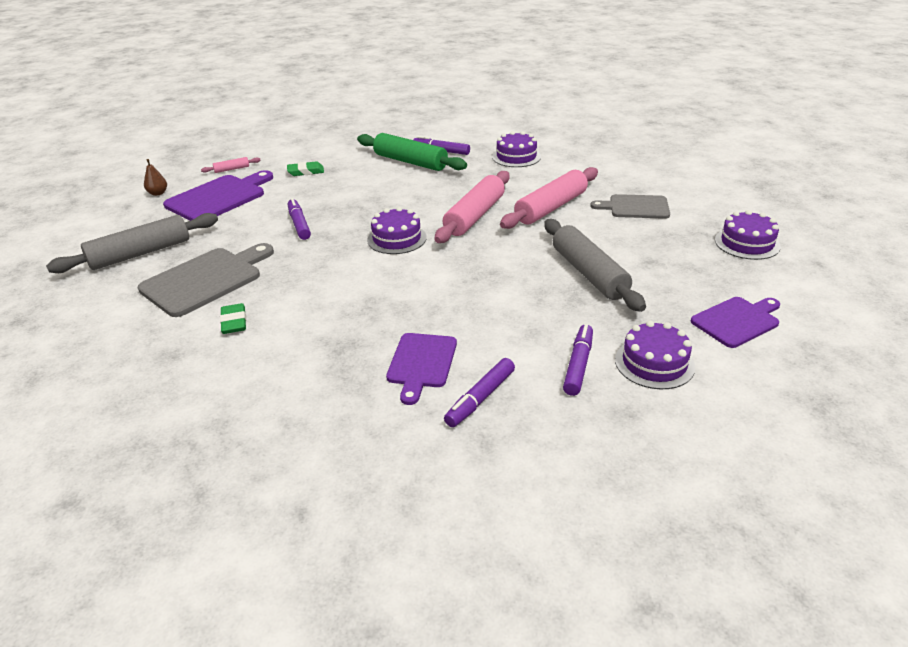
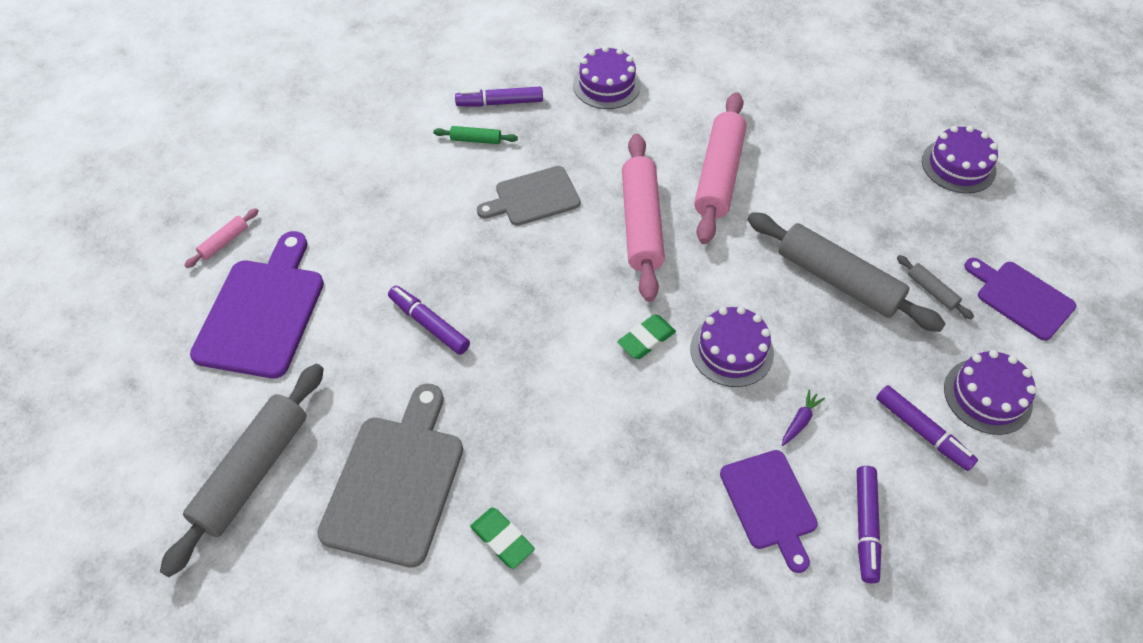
camera: 30 degrees left, 20 degrees up
brown pear [144,159,167,196] -> none
green eraser [287,161,324,176] -> green eraser moved to [617,314,676,359]
green rolling pin [357,133,467,171] -> green rolling pin [433,126,518,144], size x0.43
purple cake [367,207,427,254] -> purple cake moved to [690,306,774,387]
purple marker [563,324,593,396] -> purple marker turned 150 degrees clockwise [876,385,978,471]
grey cutting board [590,194,670,219] -> grey cutting board moved to [477,166,581,226]
purple cutting board [691,297,780,348] -> purple cutting board turned 75 degrees counterclockwise [964,258,1077,341]
none -> purple carrot [782,389,825,446]
none -> grey rolling pin [897,255,974,319]

